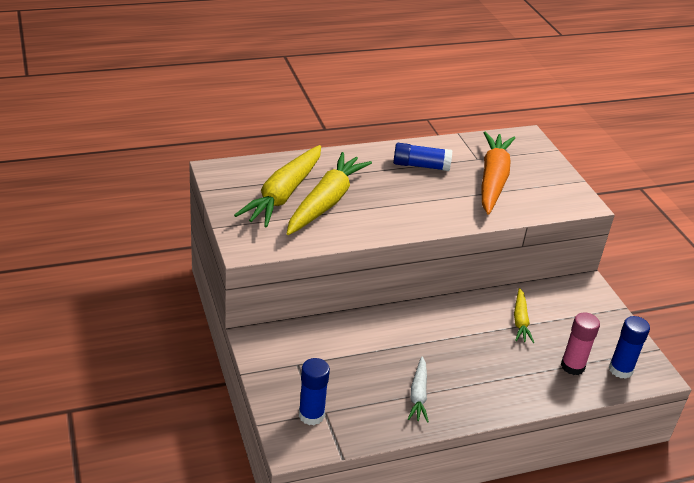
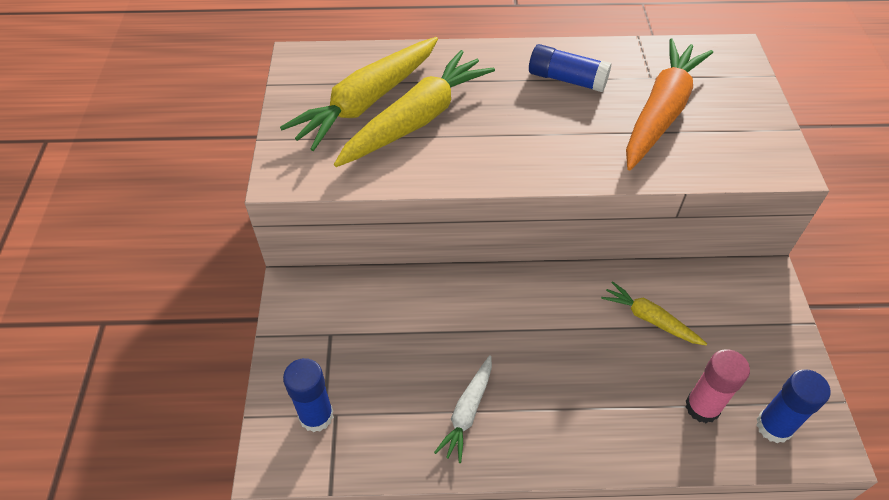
camera: 20 degrees right, 15 degrees up
yellow carrot [514,288,534,343] -> yellow carrot turned 105 degrees clockwise [601,281,707,345]

